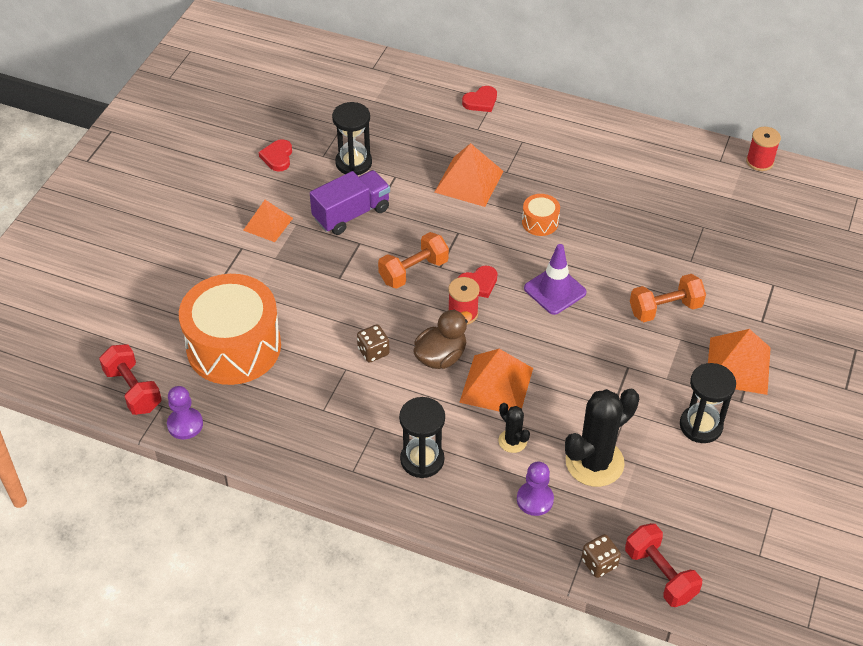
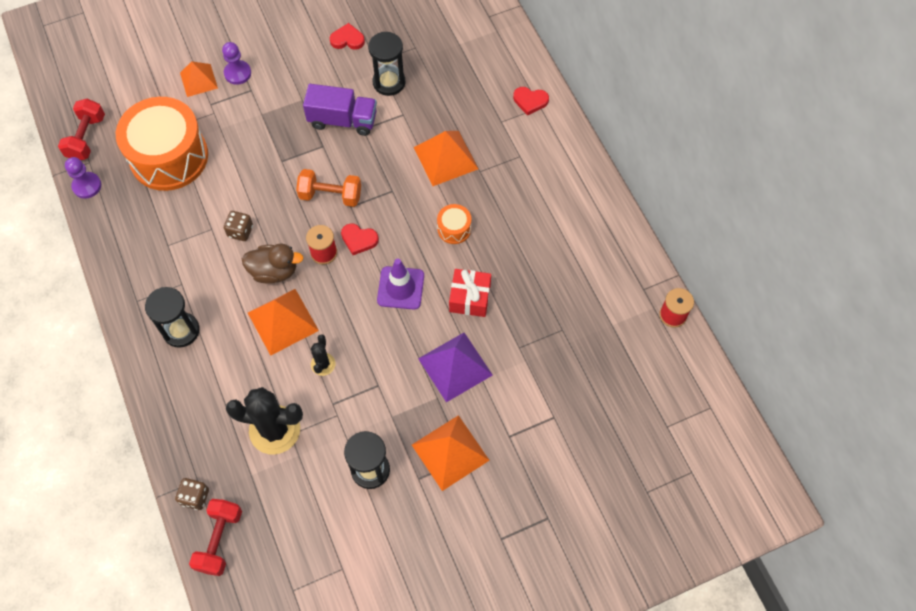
camera: 45 degrees right, 15 degrees up
orange pyramid [243,200,293,242] -> orange pyramid moved to [180,61,218,97]
red heart [259,139,292,172] -> red heart turned 45 degrees clockwise [330,23,365,50]
black cactus [498,403,530,453] -> black cactus moved to [311,334,335,376]
purple pawn [517,461,554,516] -> purple pawn moved to [222,42,251,85]
orange dumbbell [630,274,706,322] -> purple pyramid [418,333,493,402]
none -> red gift [449,269,491,317]

